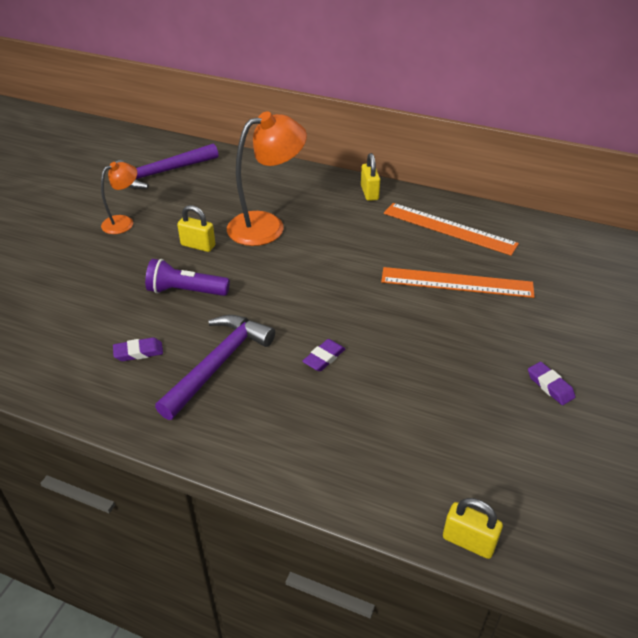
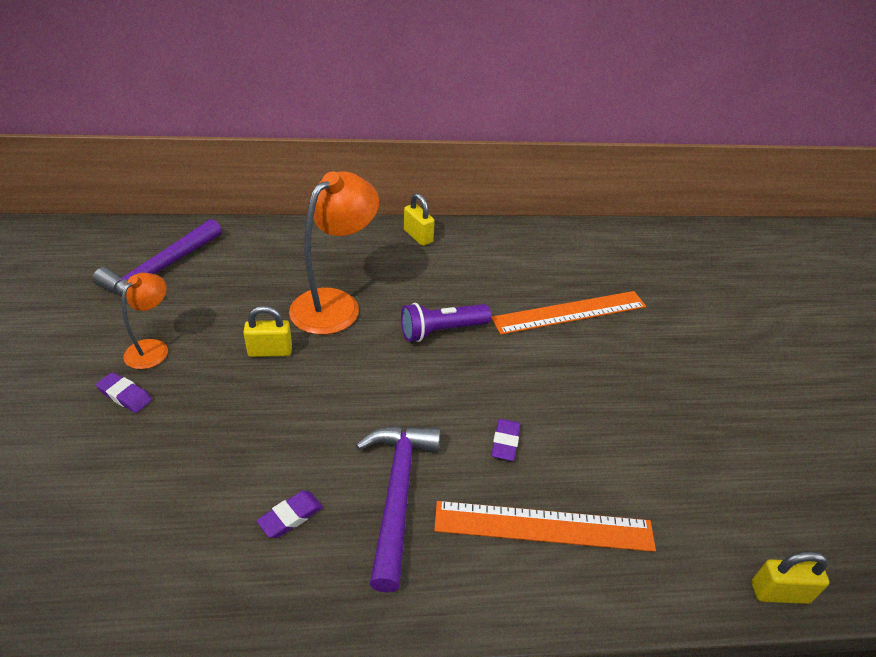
camera: 30 degrees left, 0 degrees up
purple flashlight [145,259,230,296] -> purple flashlight moved to [401,303,491,342]
orange ruler [384,203,519,256] -> orange ruler moved to [434,501,656,552]
purple eraser [528,362,575,405] -> purple eraser moved to [96,372,152,413]

